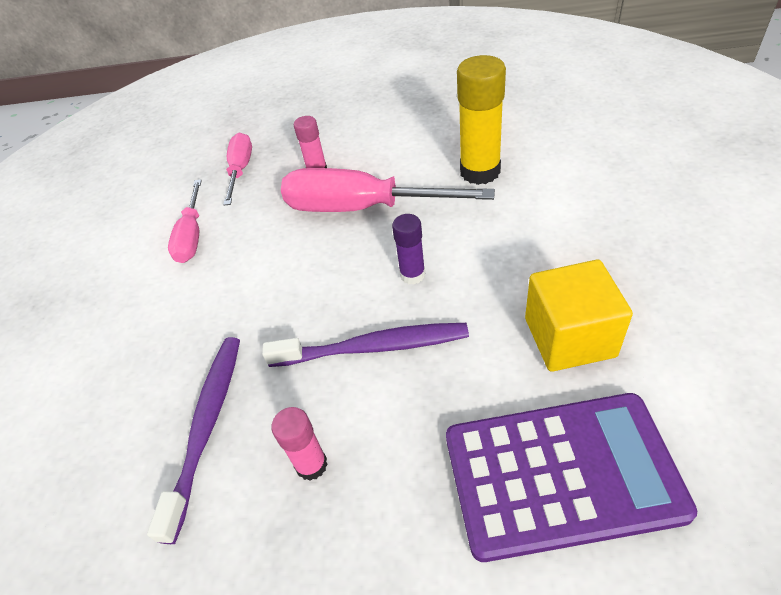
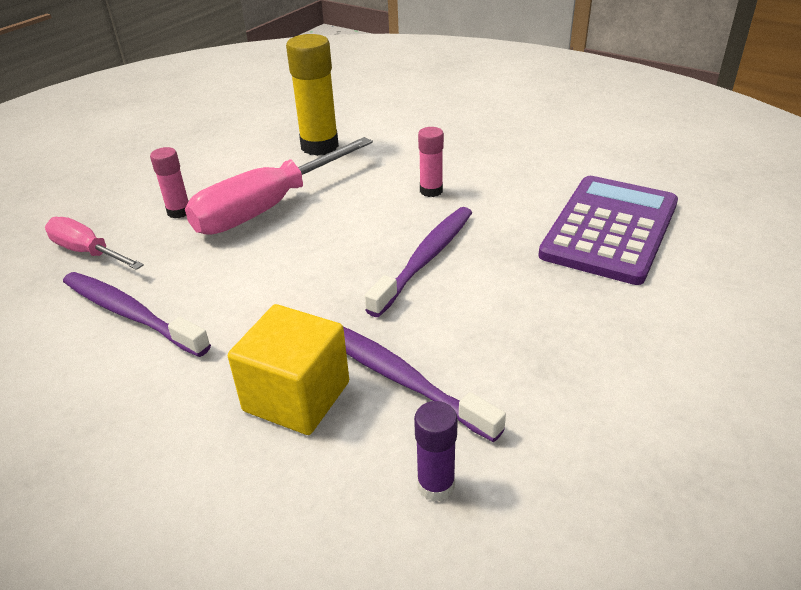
camera: 60 degrees left, 10 degrees down
pink screwdriver [168,180,202,263] -> purple toothbrush [63,272,211,357]
pink glue stick [271,407,328,481] -> pink glue stick moved to [418,127,444,197]
purple glue stick [392,214,425,285] -> purple glue stick moved to [414,401,458,502]
yellow cube [525,260,633,372] -> yellow cube moved to [228,304,349,435]

